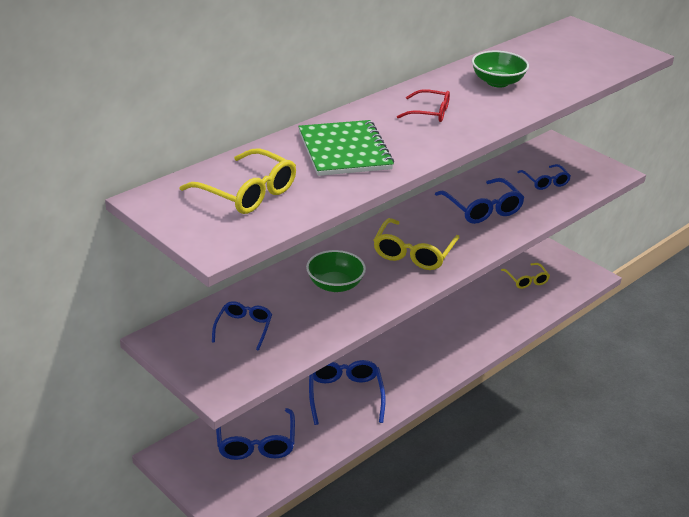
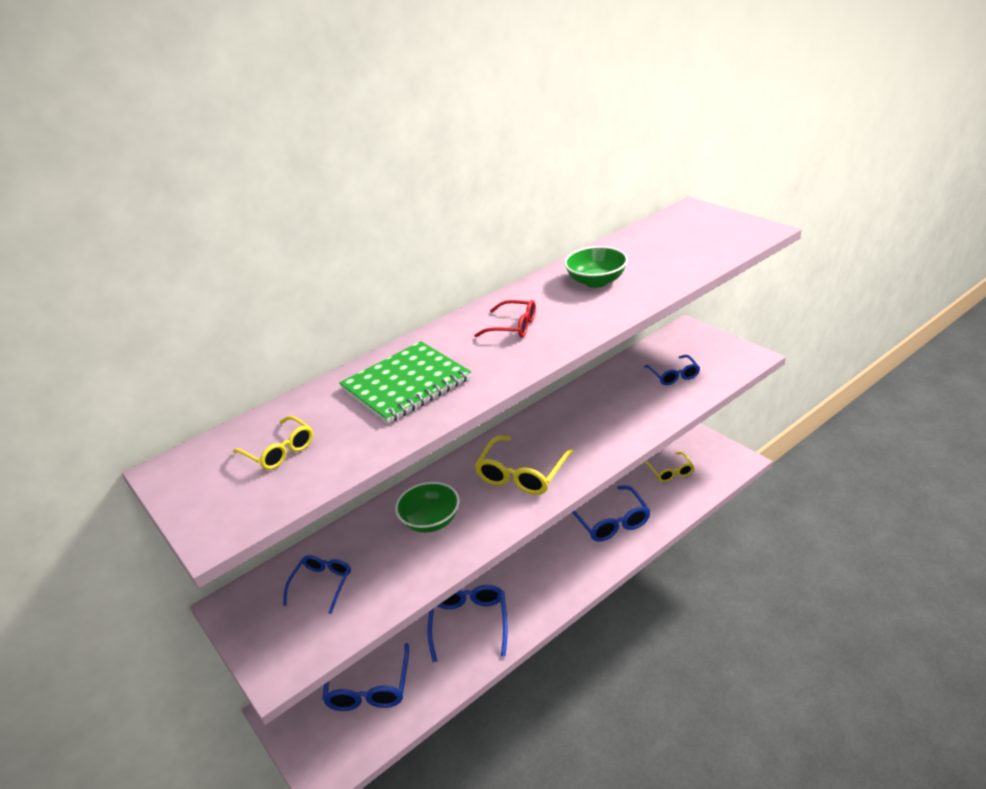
camera: 10 degrees right, 0 degrees up
yellow glasses [180,148,296,214] -> yellow glasses [233,416,313,470], size x0.62
green notebook [298,120,394,176] -> green notebook turned 60 degrees clockwise [339,341,471,424]
blue glasses [435,178,524,224] -> blue glasses moved to [572,485,651,542]

